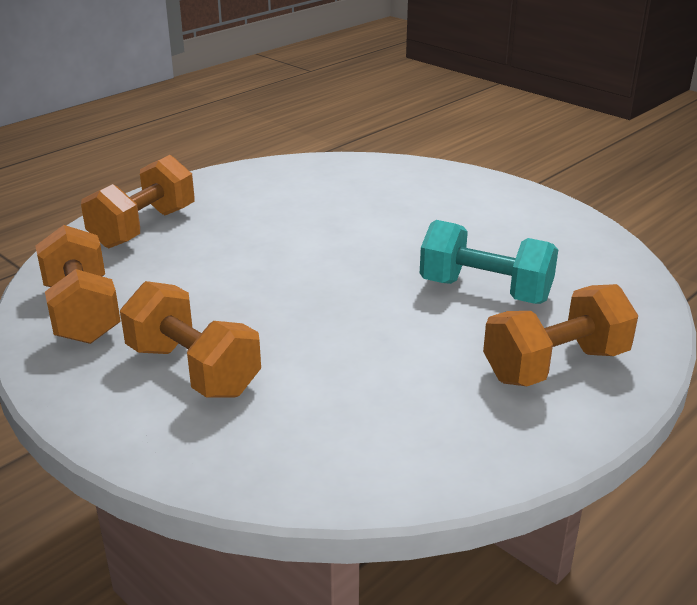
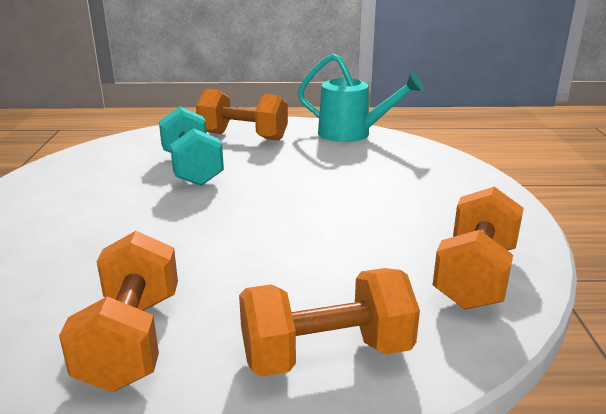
camera: 135 degrees left, 5 degrees down
orange dumbbell [120,281,261,397] -> orange dumbbell moved to [59,231,178,392]
none -> turquoise watering can [298,53,424,142]

